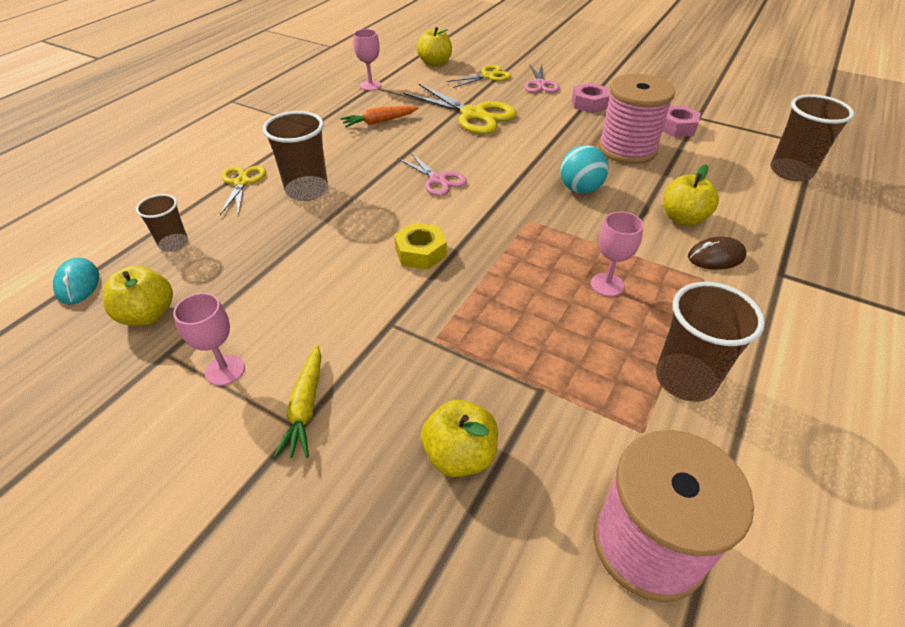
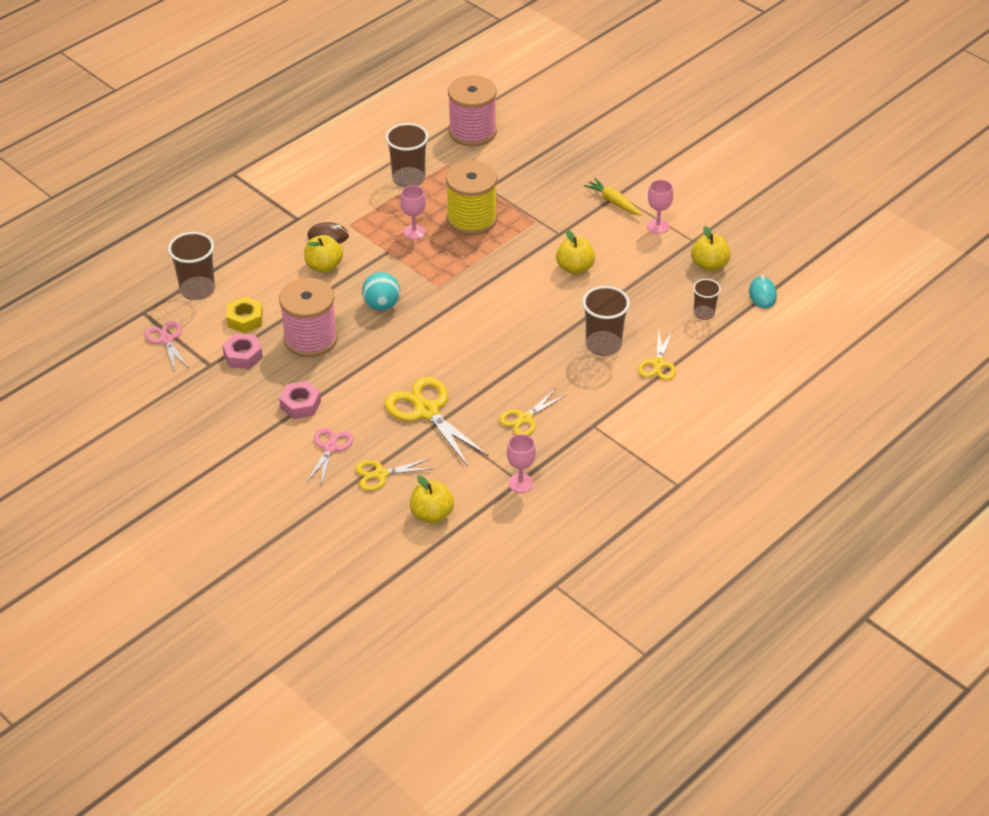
camera: 165 degrees left, 0 degrees up
yellow carrot [274,345,321,458] -> yellow carrot turned 60 degrees counterclockwise [584,178,642,216]
orange carrot [340,106,418,127] -> yellow scissors [499,388,566,436]
yellow nut [394,222,447,270] -> yellow nut moved to [226,297,263,333]
pink scissors [398,152,467,196] -> pink scissors moved to [144,321,189,371]
yellow apple [421,400,498,477] -> yellow apple moved to [556,230,595,274]
none -> yellow spool [446,160,497,235]

